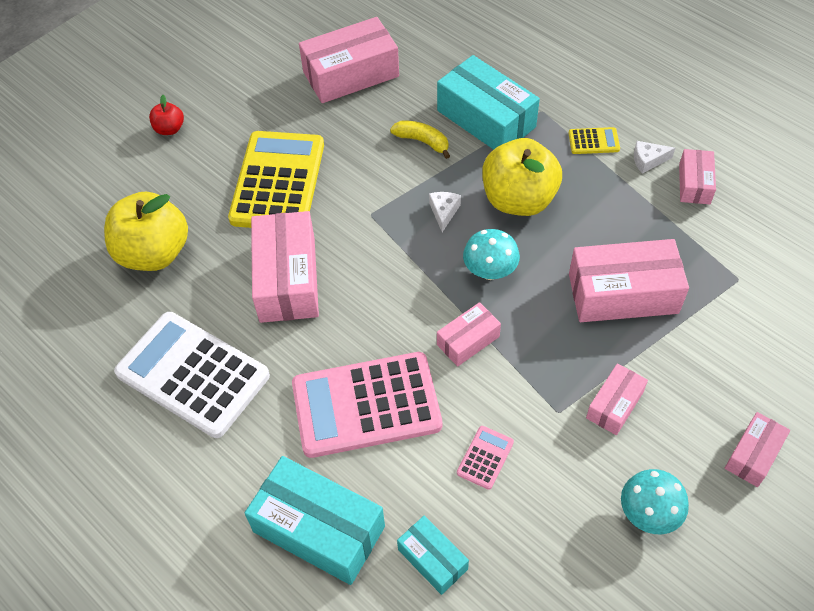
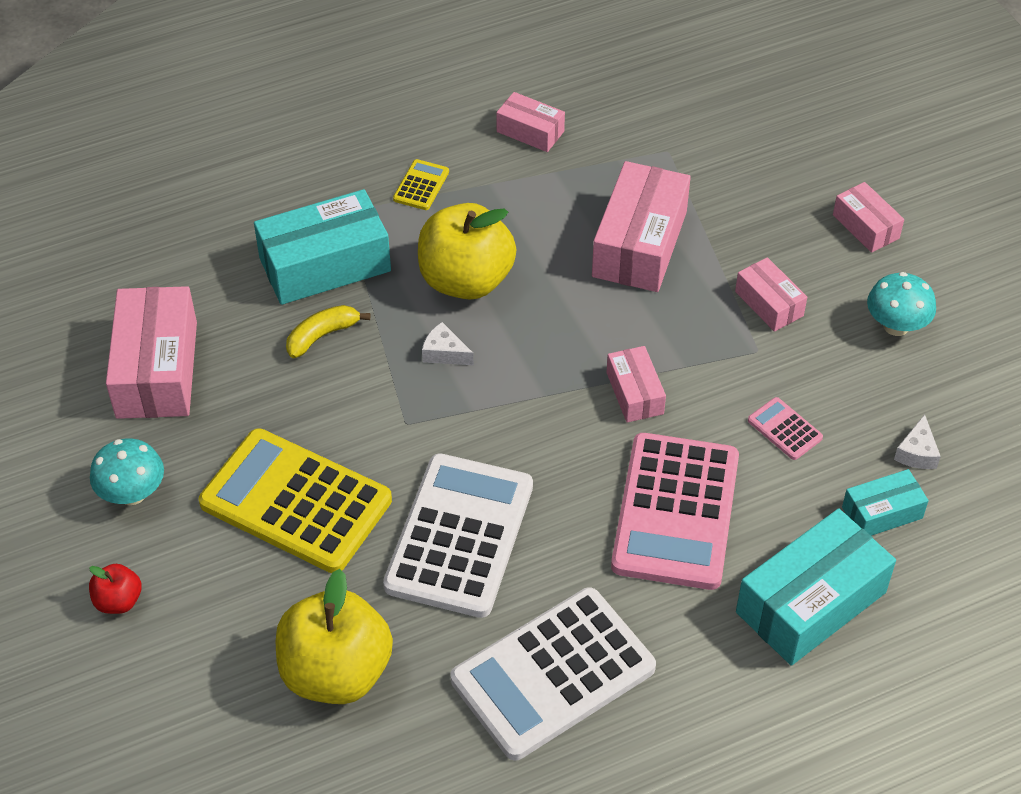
camera: 70 degrees left, 5 degrees down
pink box [251,211,319,323] -> white calculator [383,453,533,618]
turquoise mushroom [463,229,520,280] -> turquoise mushroom moved to [90,439,164,505]
white cheese [634,141,675,174] -> white cheese moved to [894,414,941,469]

